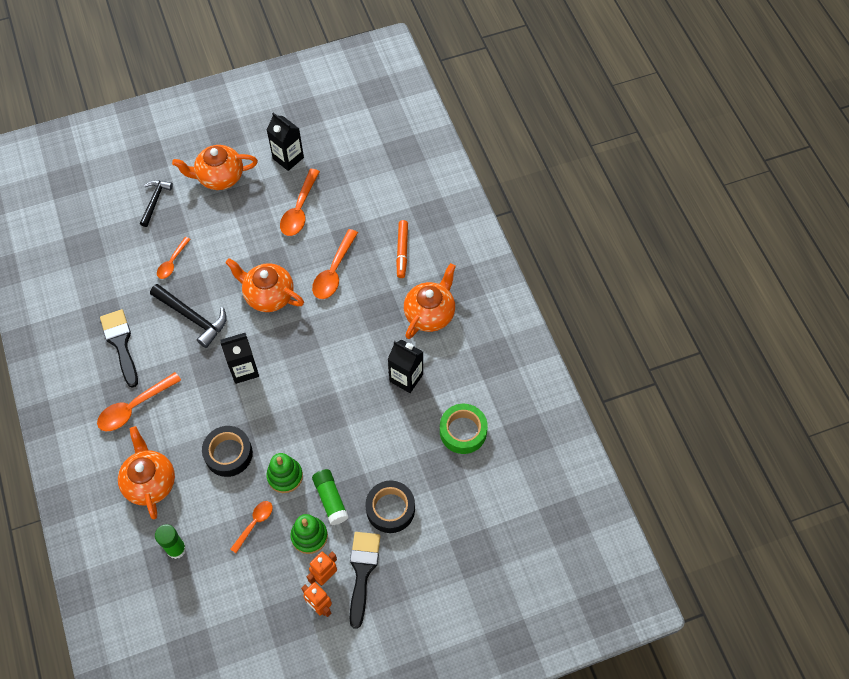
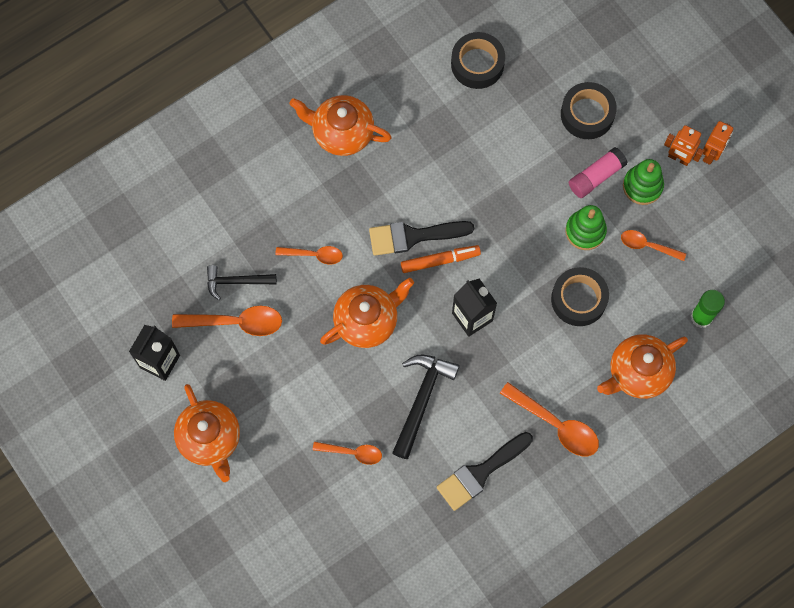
camera: 105 degrees left, 10 degrees up
black hammer [140,180,173,227] -> black hammer moved to [207,265,277,300]
orange teapot [226,258,304,312] -> orange teapot turned 135 degrees counterclockwise [320,278,414,348]
orange spoon [312,229,358,299] -> orange spoon [275,246,343,264], size x0.62
green glue stick [312,469,349,525] -> pink glue stick [569,147,628,198]
black brush [350,532,381,629] -> black brush moved to [369,221,474,256]
black carton [388,340,423,393] -> none
orange marker [396,220,408,278] -> orange marker moved to [401,245,481,273]
green tape [440,404,488,454] -> black tape [451,32,505,89]

